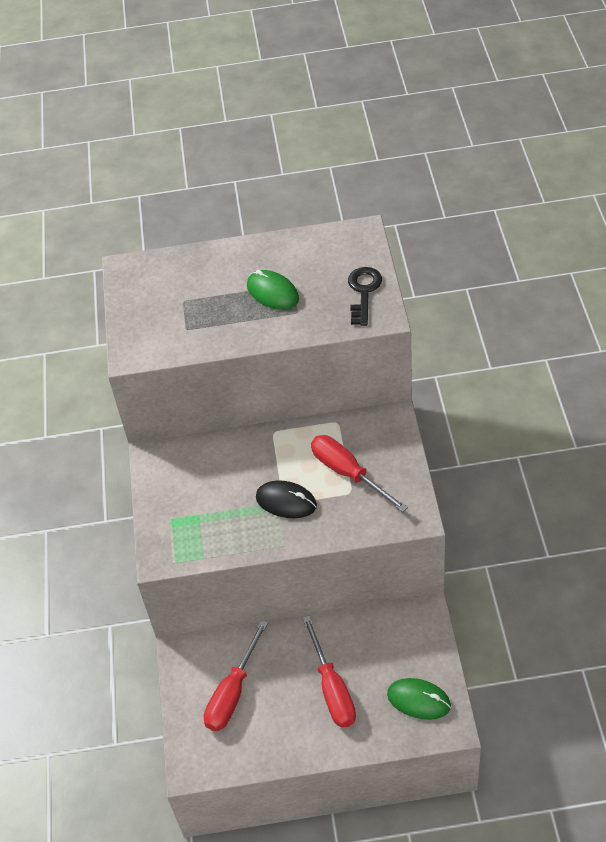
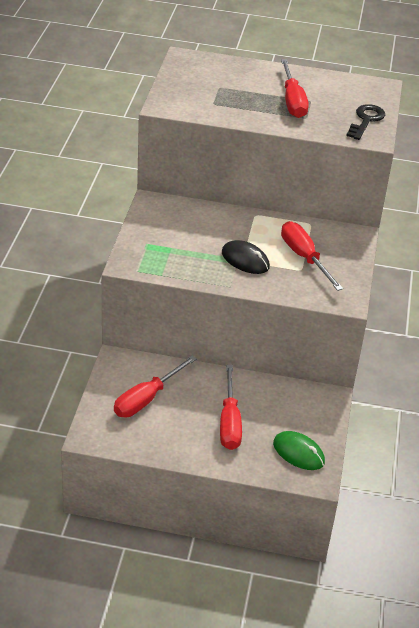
camera: 10 degrees right, 10 degrees down
green mouse [247,270,299,310] -> red screwdriver [281,59,309,118]

